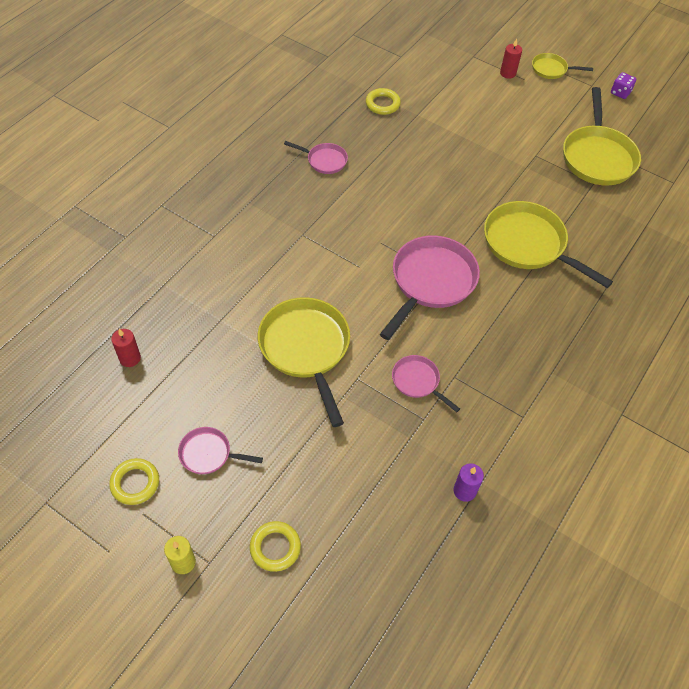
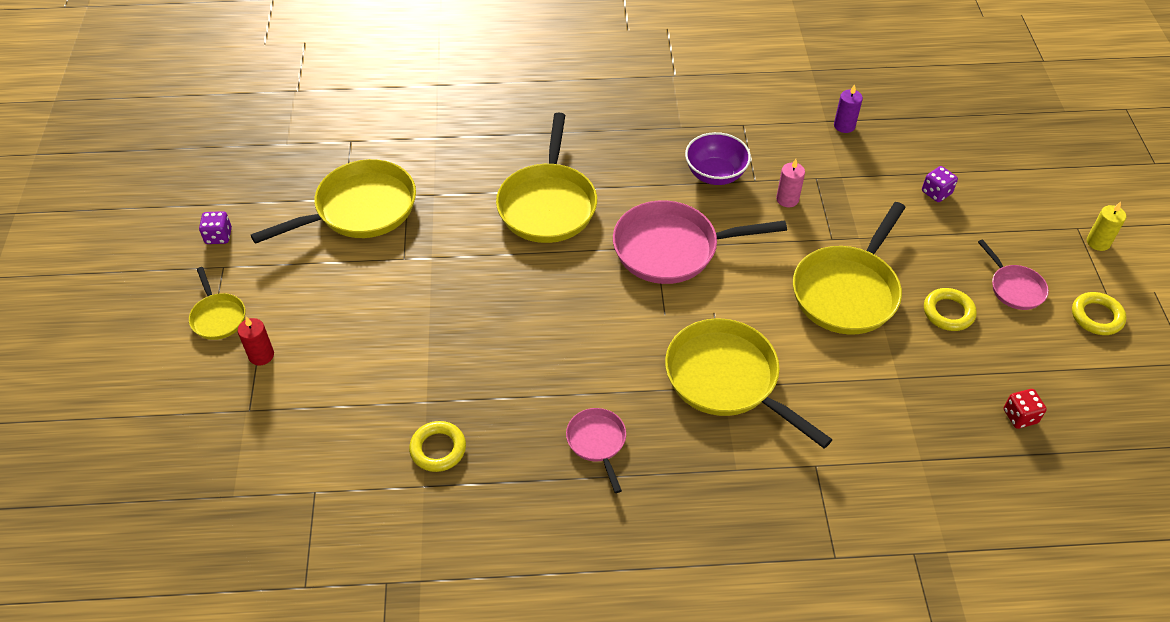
camera: 125 degrees left, 5 degrees down
red candle [111,329,141,367] -> red dice [1003,389,1047,429]
yellow ring [250,521,301,572] -> yellow ring moved to [924,288,977,331]
pink pan [392,355,460,412] -> pink candle [776,159,805,207]
none -> yellow pan [665,319,833,448]
none -> purple bowl [685,132,751,185]
none -> purple dice [922,166,958,202]

